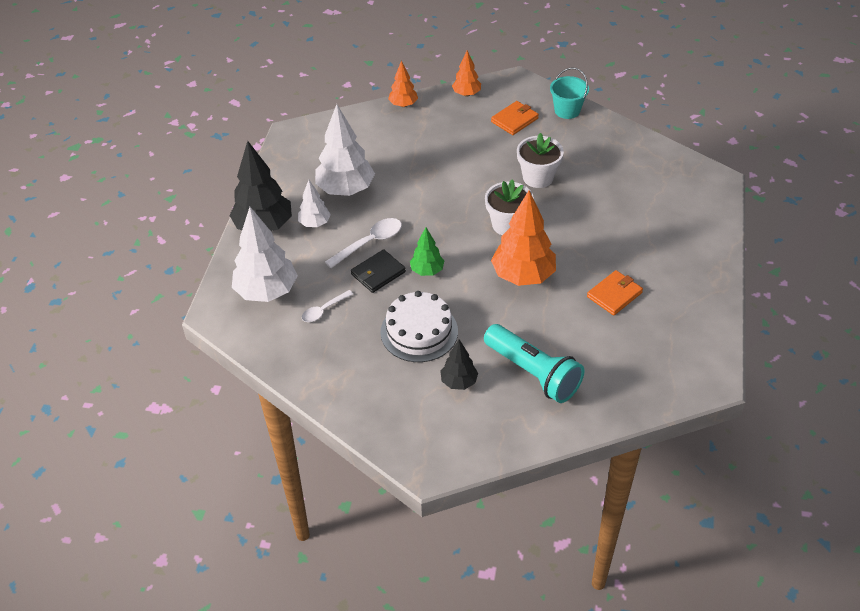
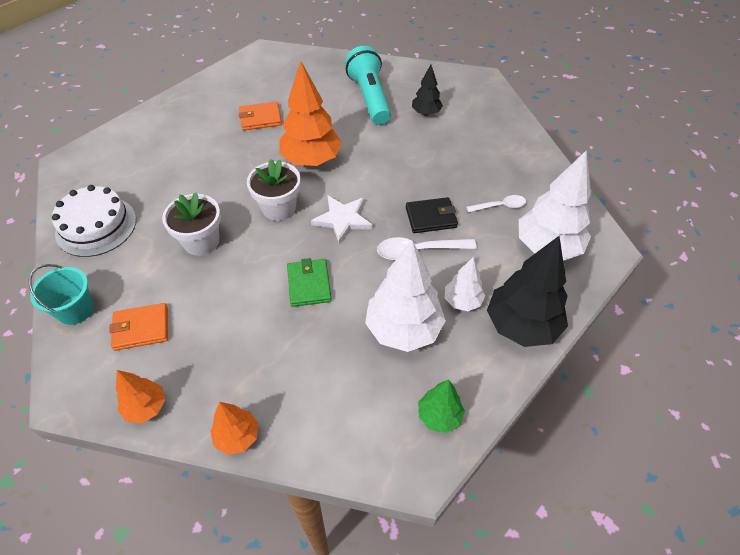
camera: 150 degrees left, 5 degrees up
white cake [380,291,458,362] -> white cake moved to [52,185,136,257]
green tree [410,227,444,276] -> green tree moved to [418,379,465,433]
none -> green wallet [287,258,332,307]
none -> white star [311,195,373,244]

